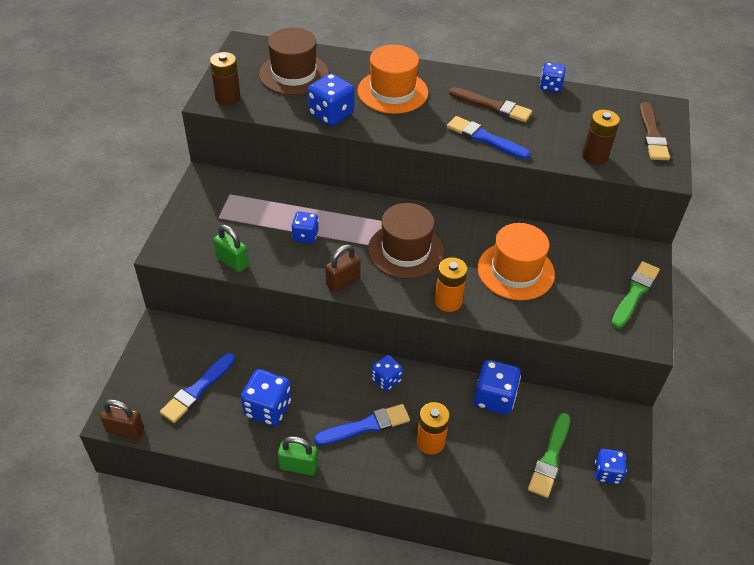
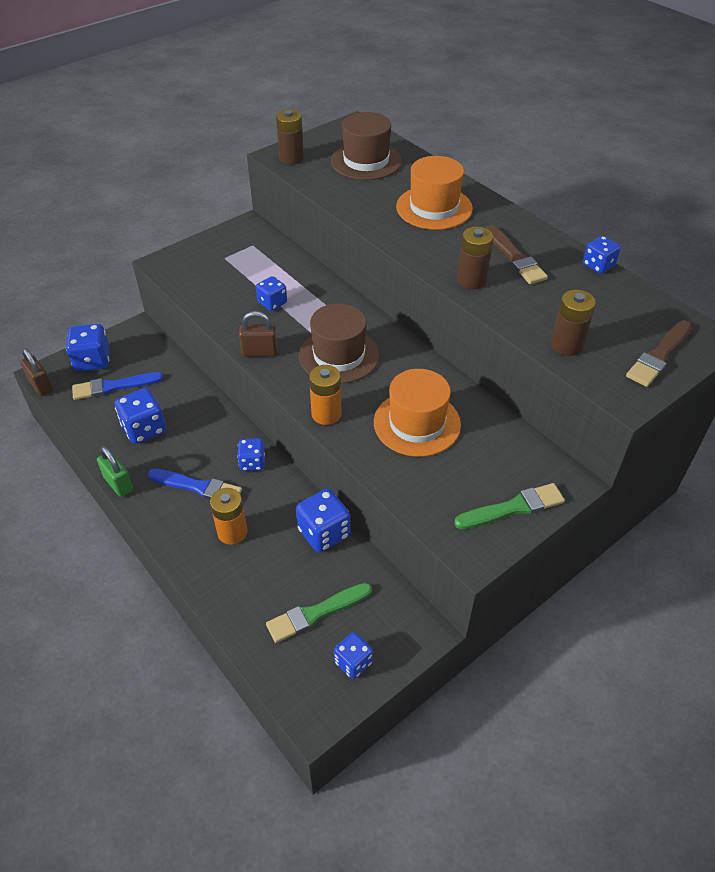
camera: 40 degrees right, 0 degrees up
green padlock [213,225,249,273] -> none
blue dice [308,73,354,126] -> blue dice moved to [66,324,110,371]
blue brush [447,116,531,159] -> brown battery [457,227,494,289]

